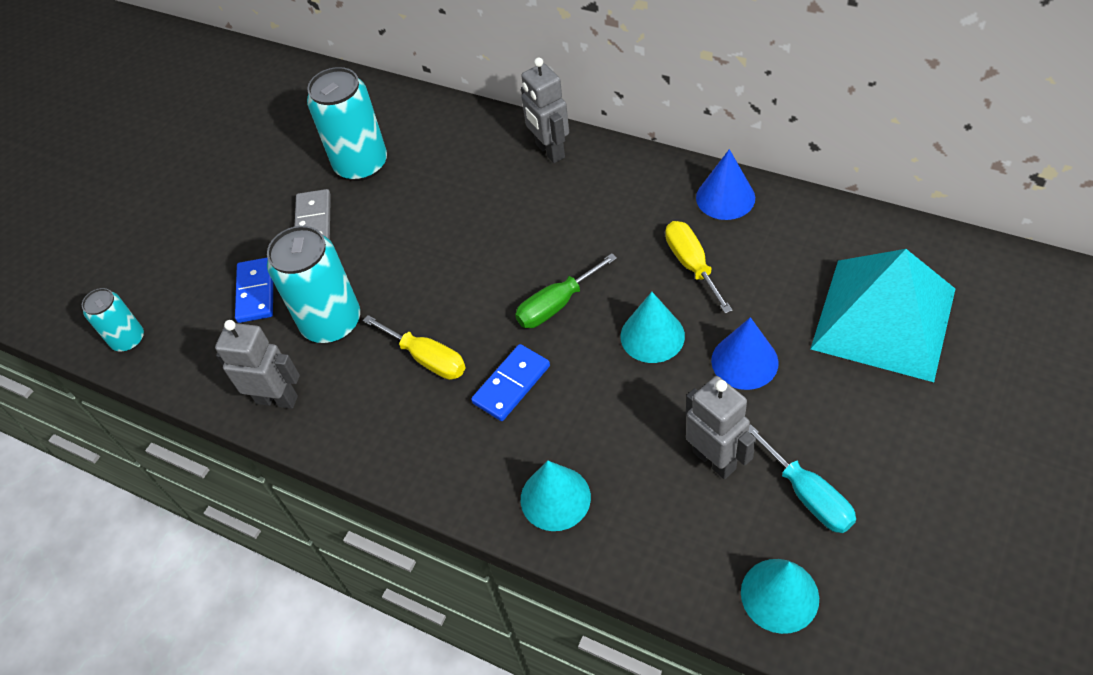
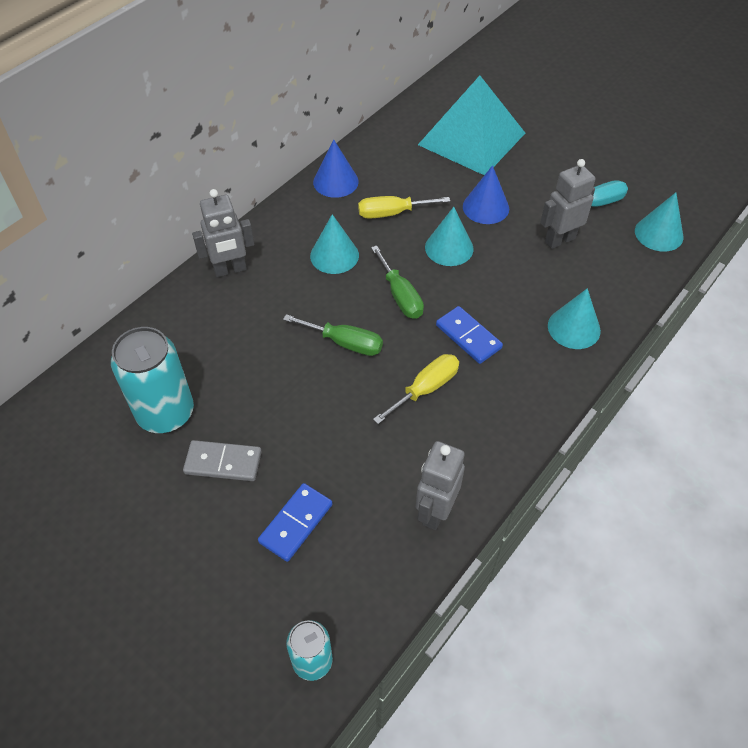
camera: 85 degrees left, 0 degrees up
blue domino [235,258,273,323] -> blue domino turned 60 degrees counterclockwise [258,483,332,562]
turquoise can [267,226,360,343] -> none
none -> green screwdriver [283,314,383,356]
none -> turquoise cone [310,214,359,274]

